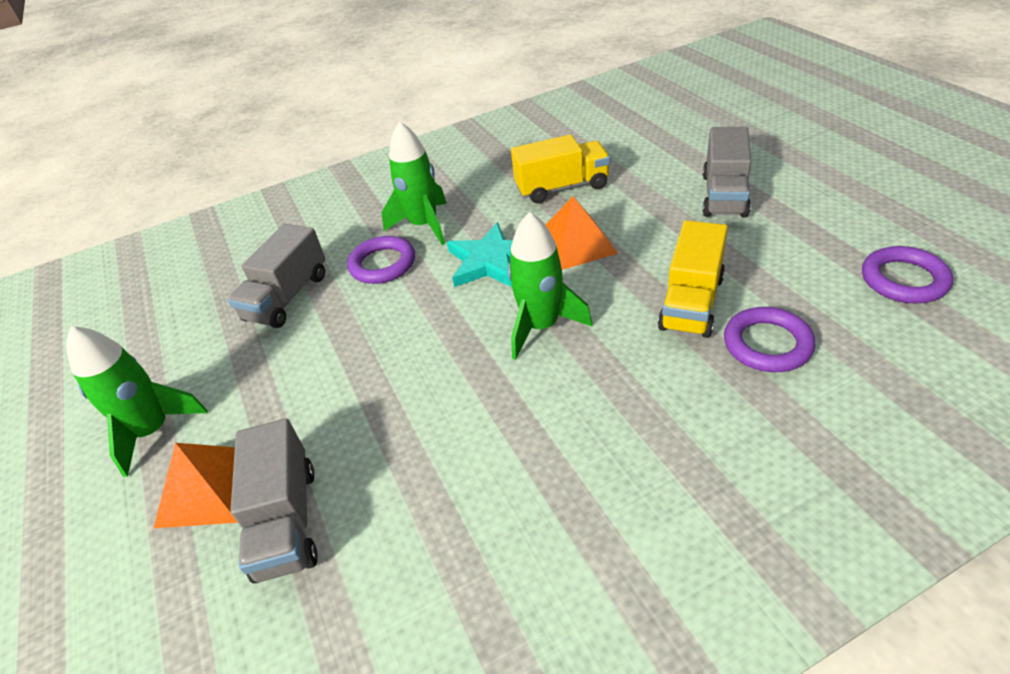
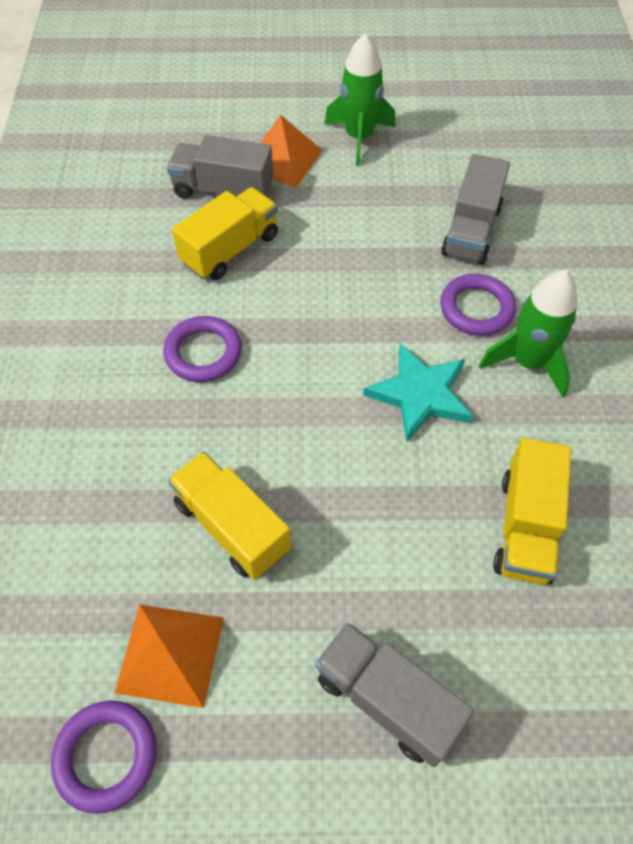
camera: 110 degrees right, 15 degrees up
grey truck [228,224,326,328] -> grey truck turned 120 degrees counterclockwise [441,154,510,265]
green rocket [508,212,592,360] -> none
orange pyramid [545,196,618,270] -> orange pyramid moved to [115,604,224,708]
purple ring [724,307,815,372] -> purple ring moved to [163,316,242,382]
none -> yellow truck [172,187,278,280]

